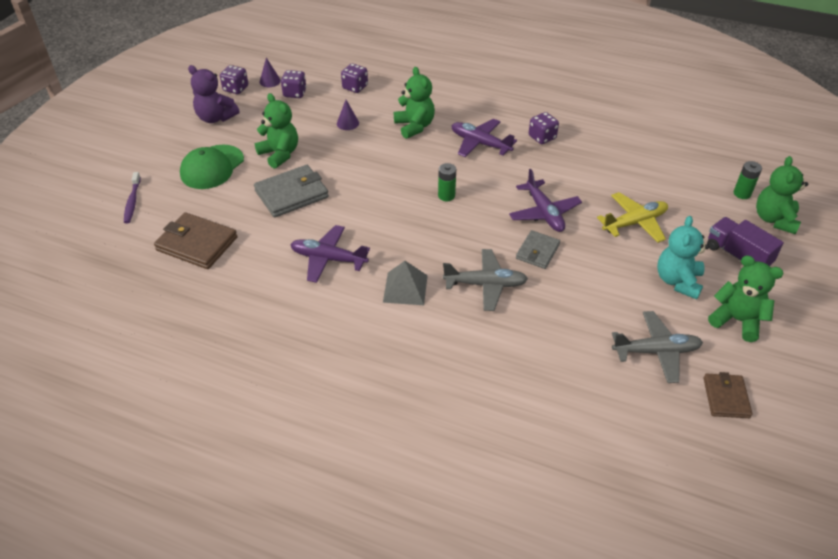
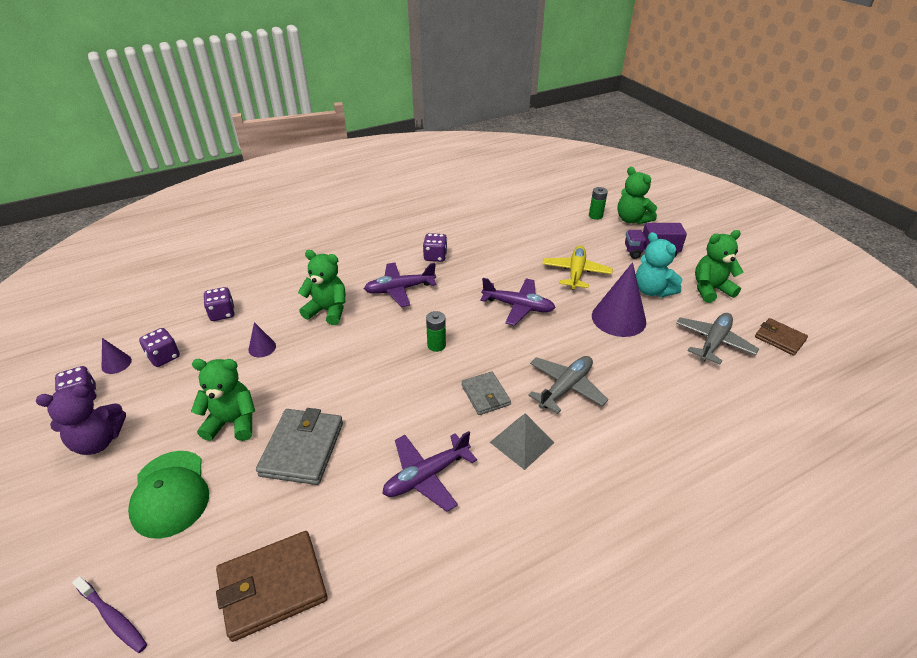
camera: 50 degrees left, 5 degrees down
grey wallet [516,230,560,269] -> grey wallet moved to [461,371,511,415]
none -> purple cone [592,262,646,337]

